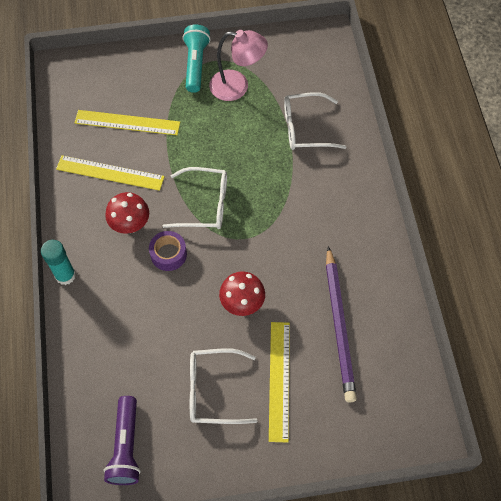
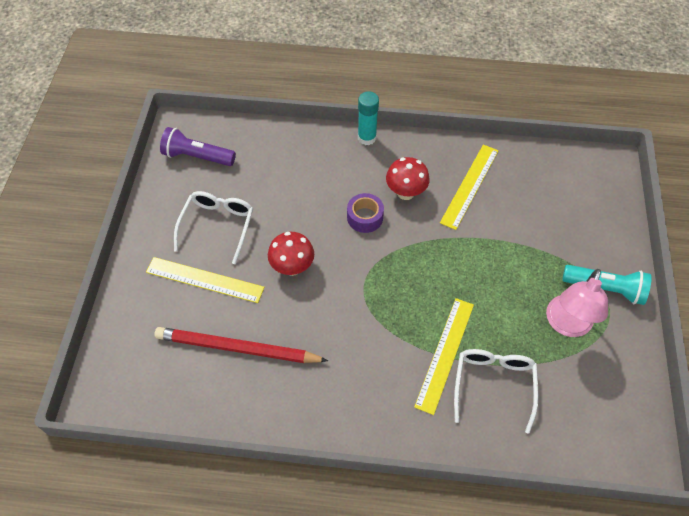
camera: 105 degrees right, 5 degrees down
yellow ruler [75,110,180,135] -> yellow ruler moved to [414,298,474,415]
white glasses [163,167,227,229] -> none
purple pencil [326,246,357,403] -> red pencil [154,327,329,363]

